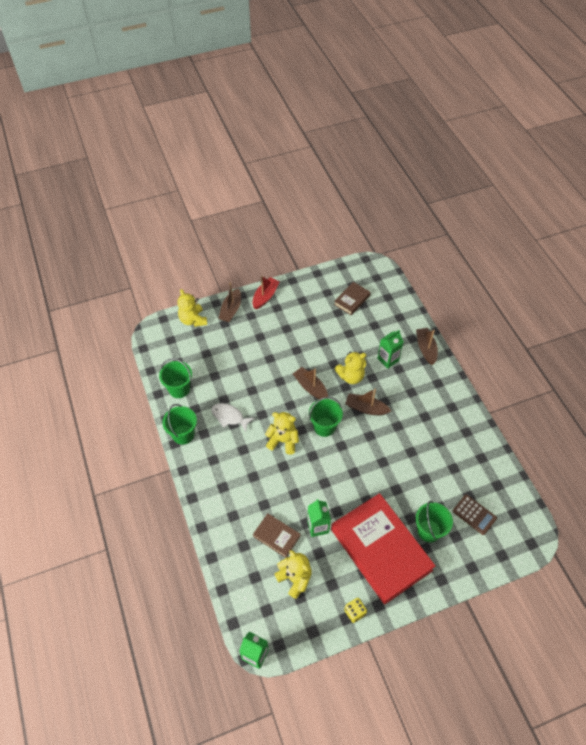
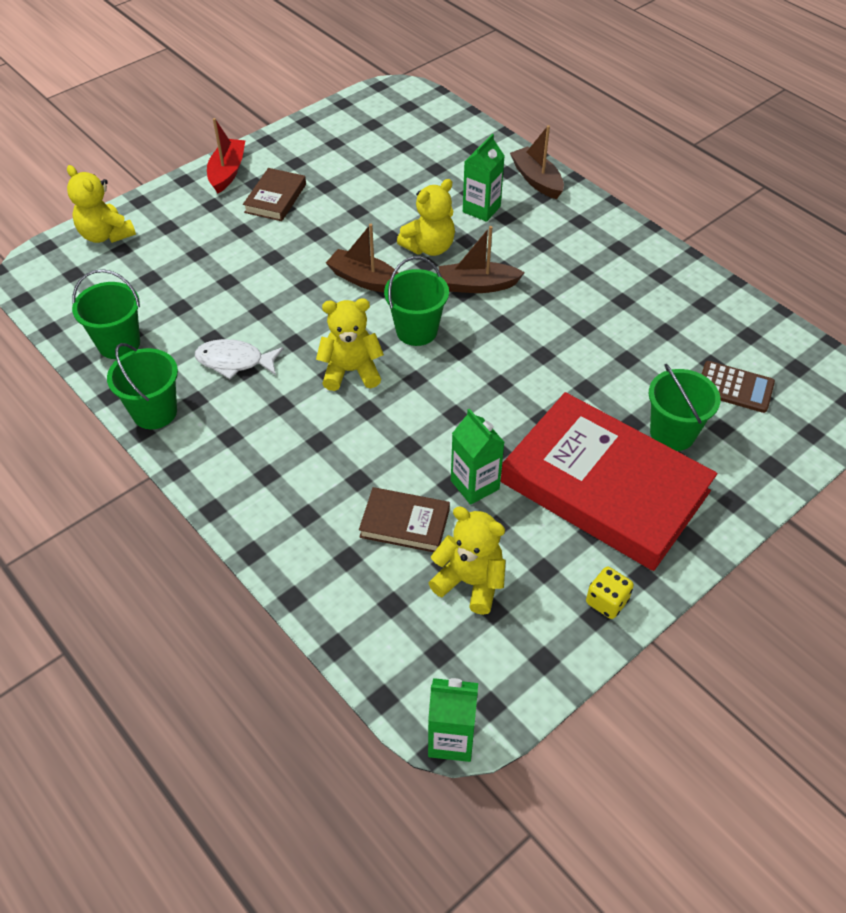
camera: 20 degrees left, 5 degrees down
brown boat [219,283,241,322] -> none
brown book [334,282,371,315] -> brown book moved to [243,168,306,221]

